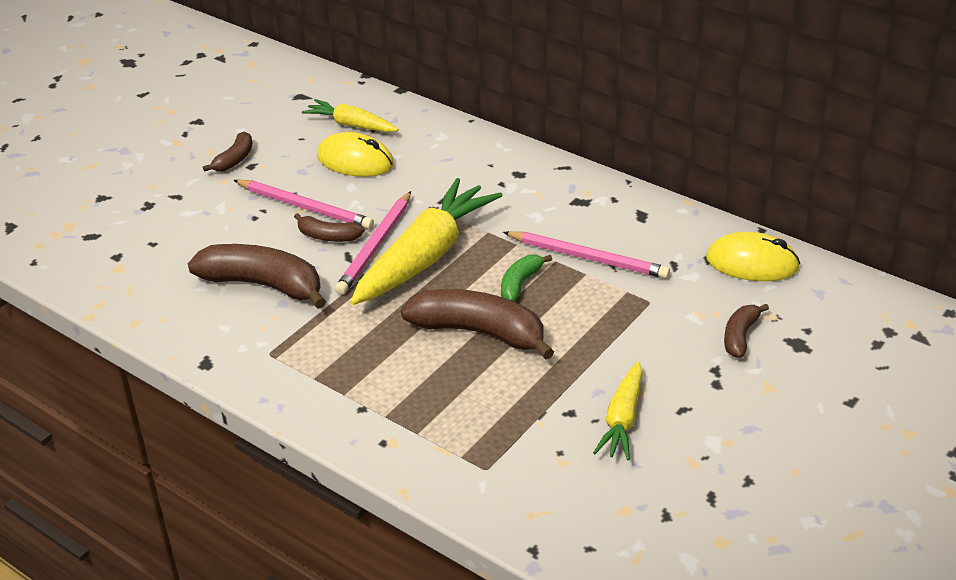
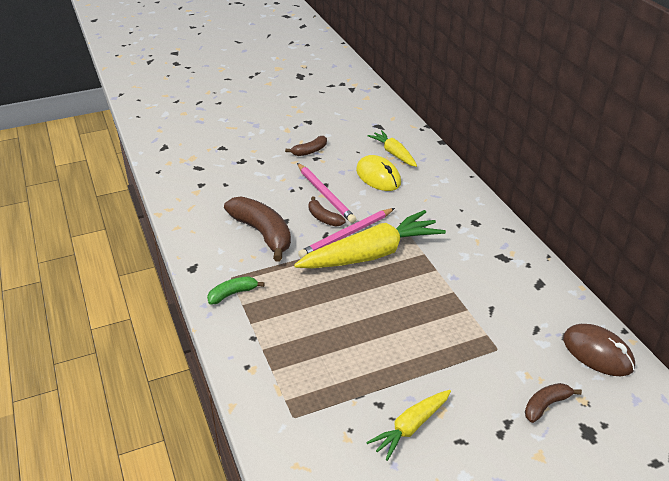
camera: 30 degrees right, 0 degrees up
brown banana [401,289,554,360] -> none
green banana [501,255,552,302] -> green banana moved to [207,276,265,305]
pink pencil [503,231,670,279] -> none
yellow mouse [706,232,800,281] -> brown mouse [563,324,635,376]

